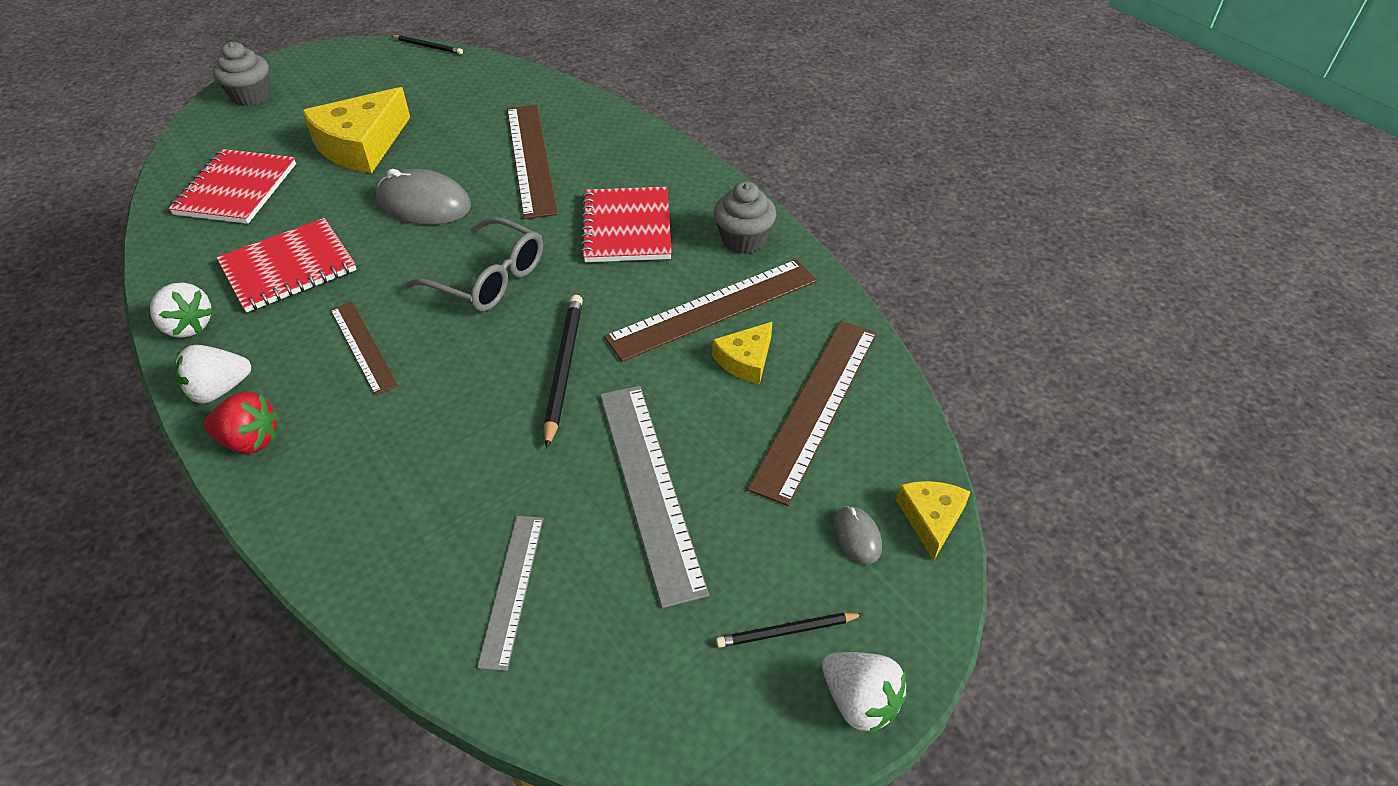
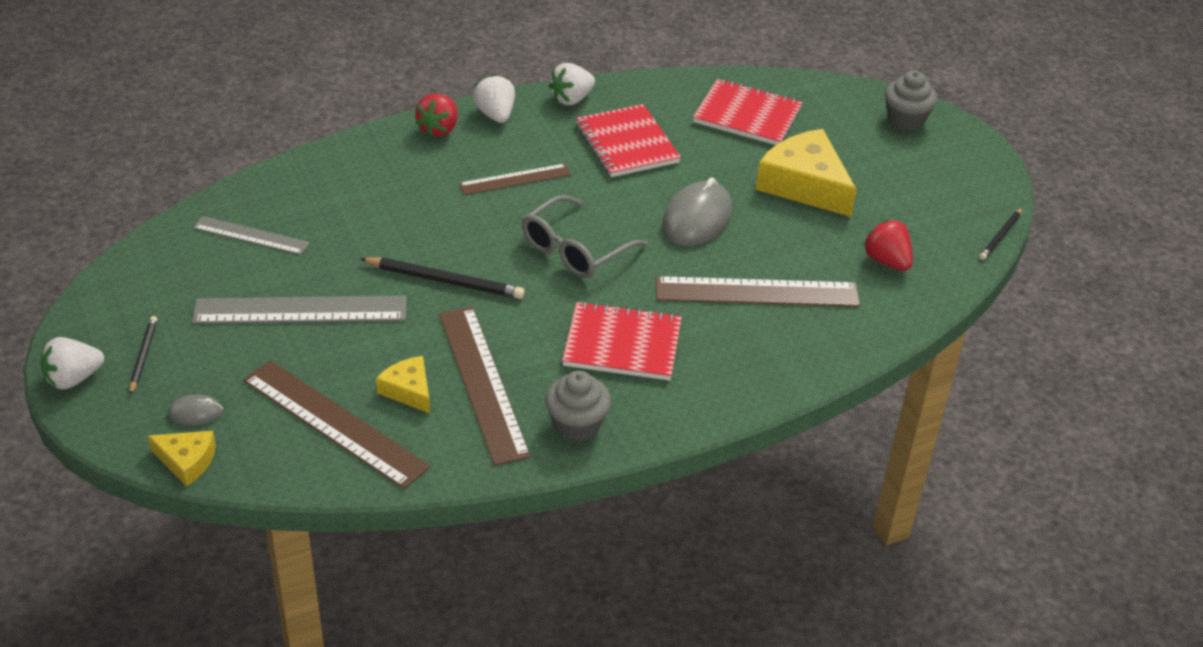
camera: 100 degrees right, 5 degrees down
none -> red strawberry [863,220,913,271]

